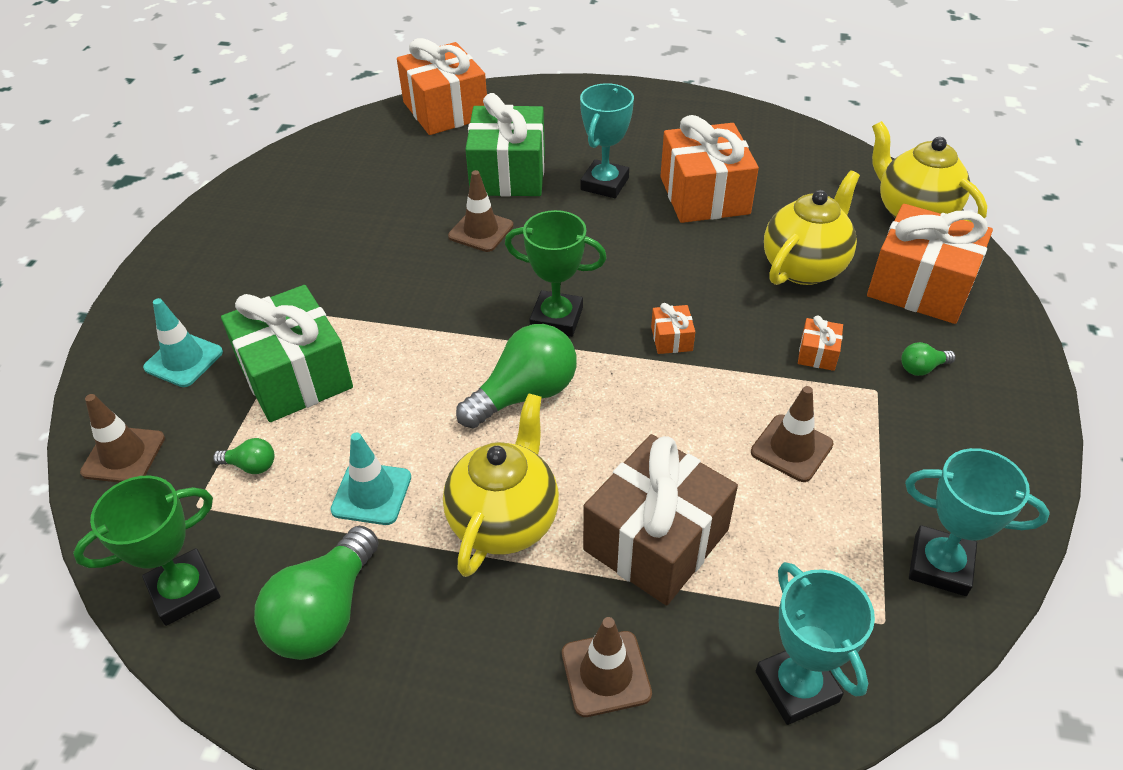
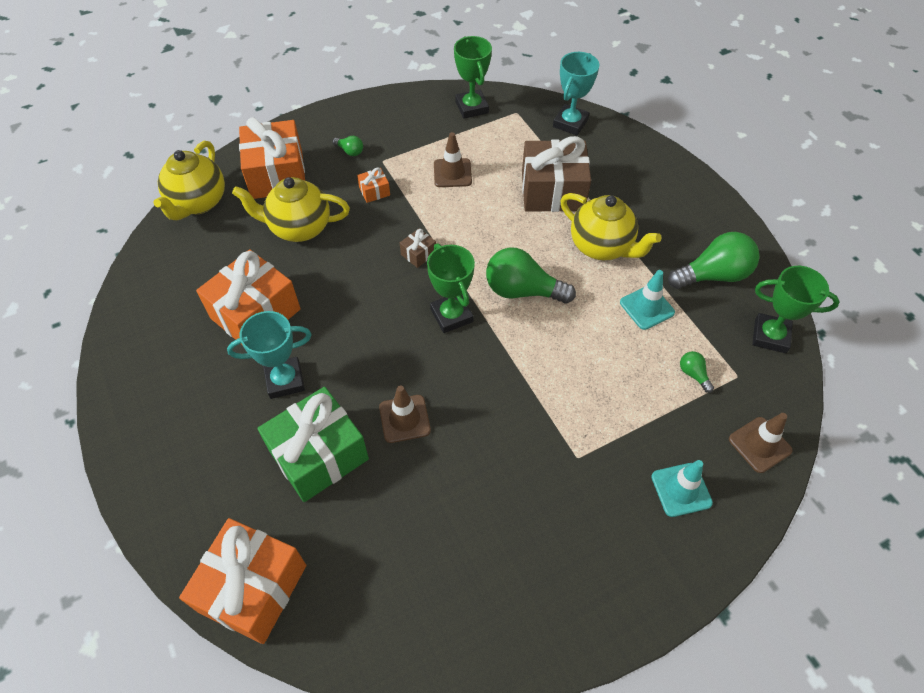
camera: 130 degrees left, 10 degrees up
green gift [221,285,353,422] -> none
yellow teapot [443,393,559,577] -> yellow teapot turned 120 degrees counterclockwise [560,193,662,260]
brown traffic cone [562,617,652,717] -> none
orange gift [651,303,695,354] -> brown gift [400,228,436,268]
turquoise trophy [905,448,1050,596] -> green trophy [454,36,492,119]

